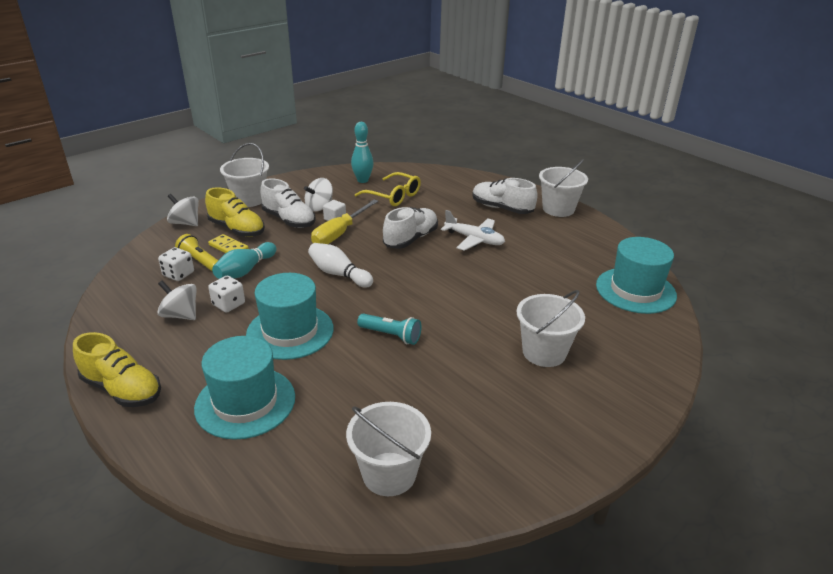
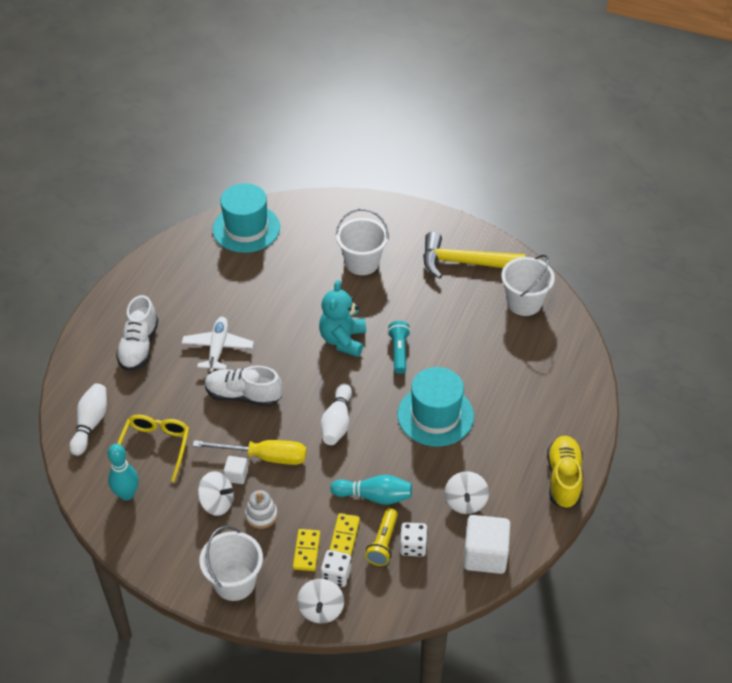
camera: 115 degrees left, 15 degrees up
turquoise hat [194,336,295,440] -> none
yellow shoe [205,187,265,237] -> yellow domino [293,529,320,571]
white dice [208,276,245,313] -> white dice moved to [321,550,351,587]
white shoe [260,178,316,228] -> white stacking toy [245,490,278,529]
white bucket [539,159,588,217] -> none
none -> white bowling pin [70,383,107,456]
none -> turquoise teddy bear [319,280,366,357]
none -> yellow hammer [423,232,525,279]
none -> white cube [463,515,511,574]

